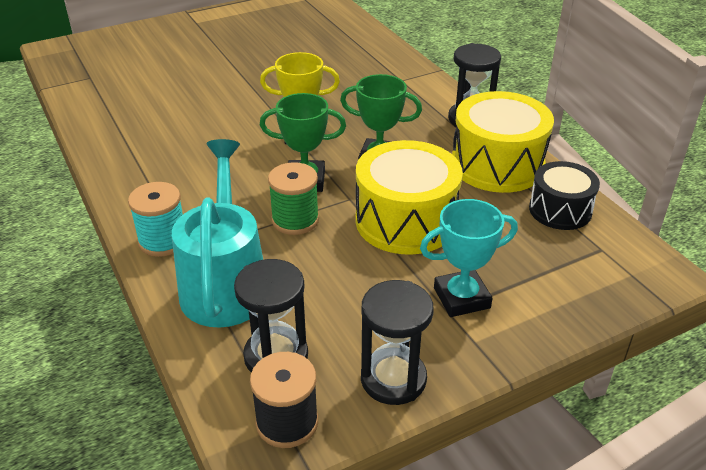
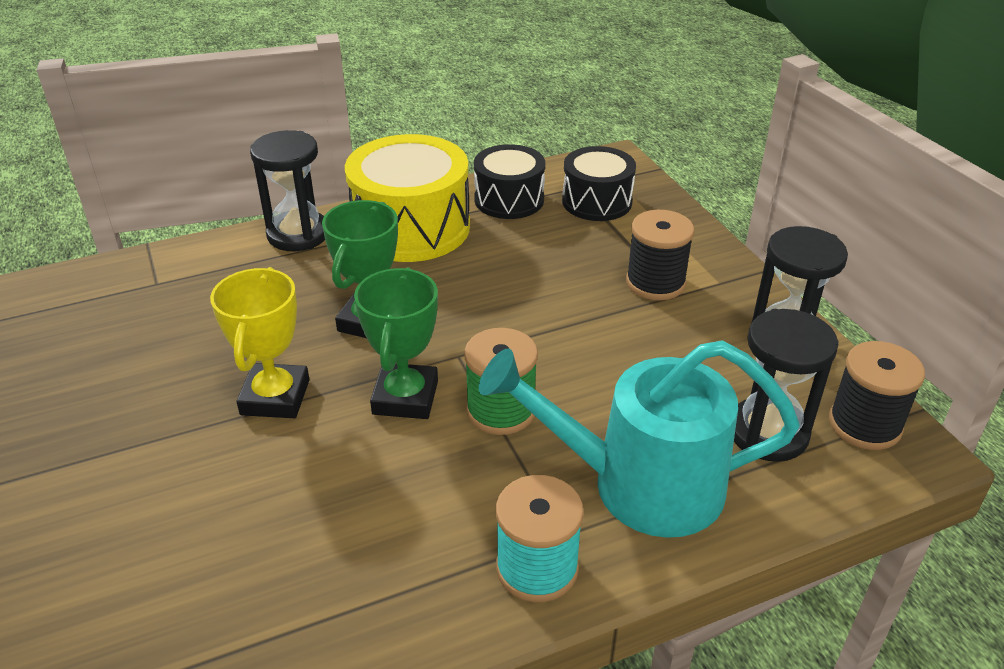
camera: 85 degrees left, 0 degrees up
yellow drum [356,140,463,255] -> none
turquoise trophy [420,199,518,317] -> black spool [626,210,694,300]
none -> black drum [562,146,636,221]

